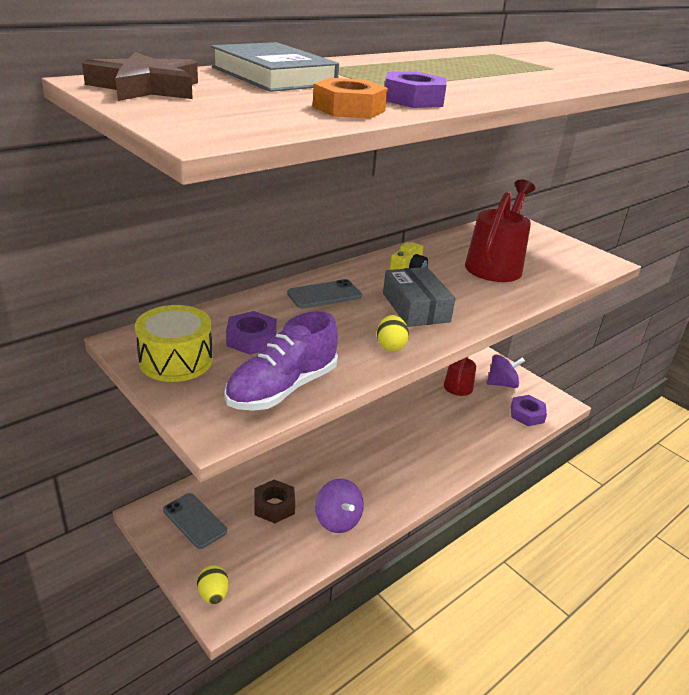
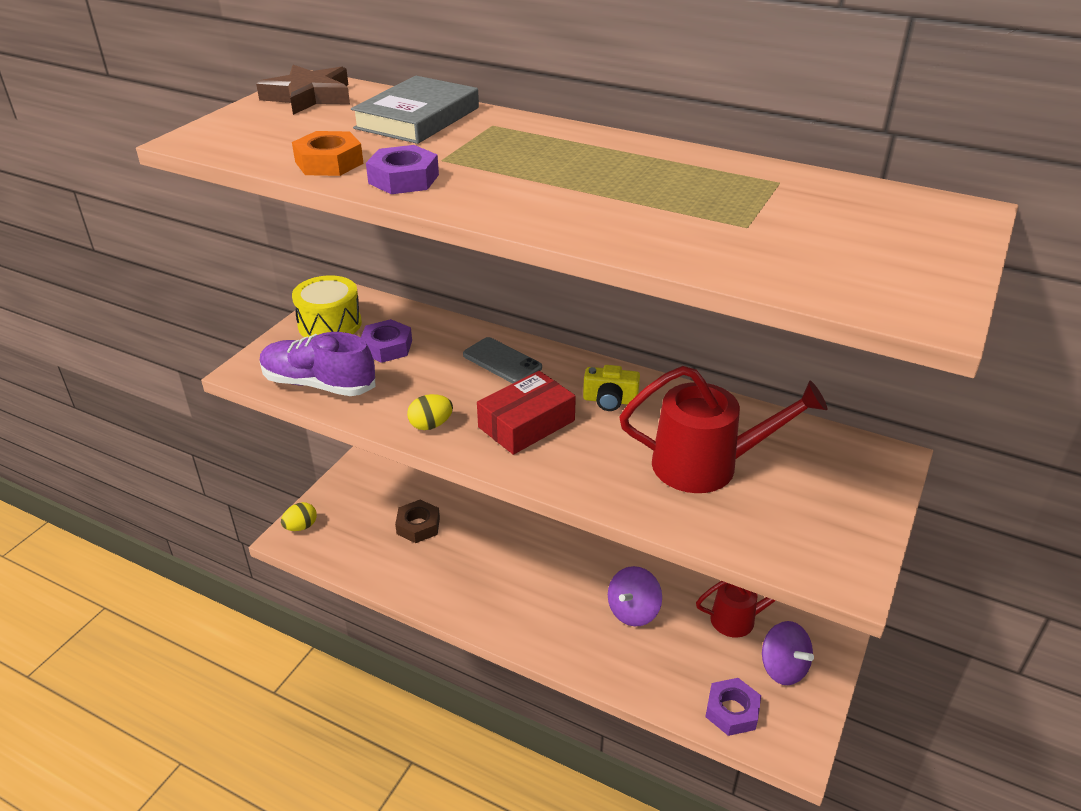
camera: 70 degrees right, 5 degrees up
grey phone [163,493,227,549] -> none
purple spinning top [315,479,364,533] -> purple spinning top moved to [608,566,662,626]
grey box [383,267,455,327] -> red box [477,371,576,455]

